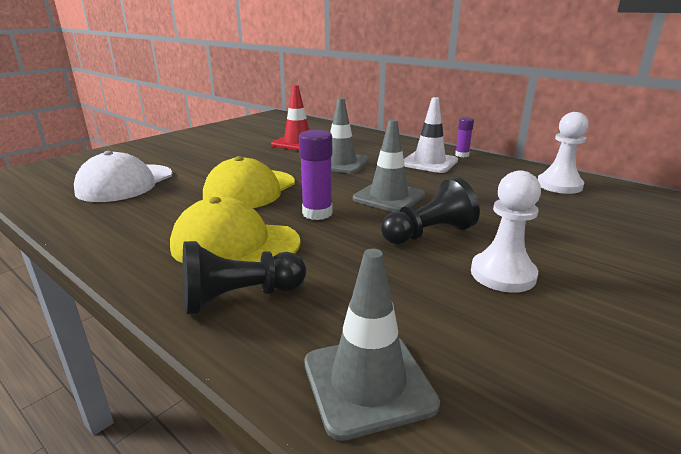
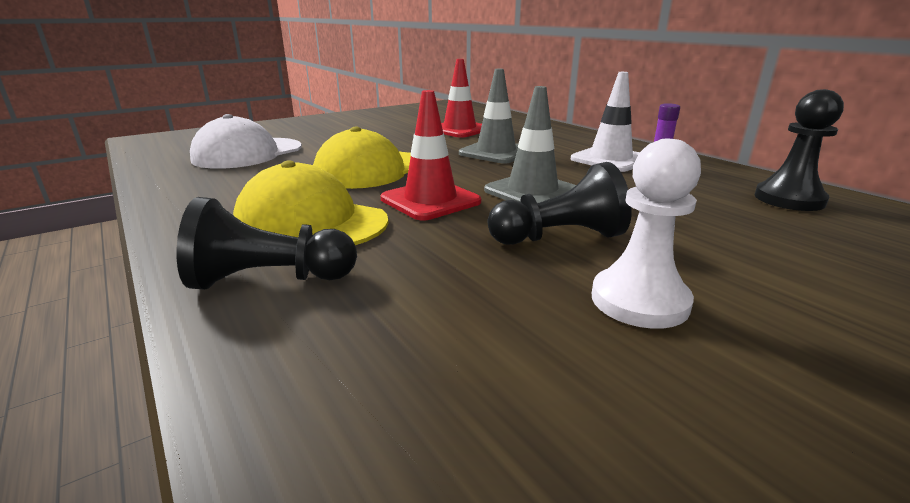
camera: 15 degrees right, 0 degrees up
purple glue stick [299,130,332,220] -> red traffic cone [381,90,481,221]
grey traffic cone [304,249,440,441] -> none
white pawn [538,112,589,194] -> black pawn [755,89,844,211]

